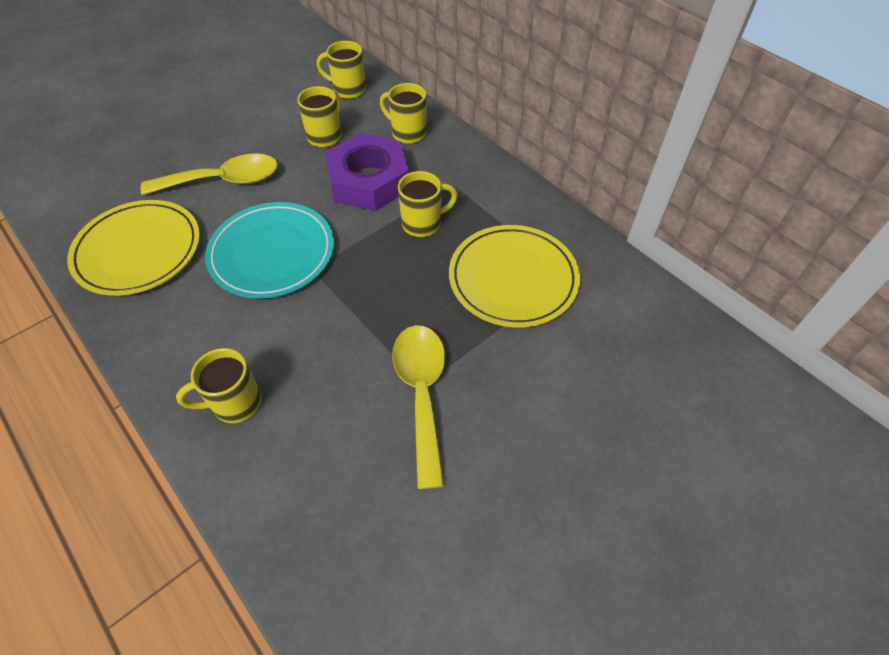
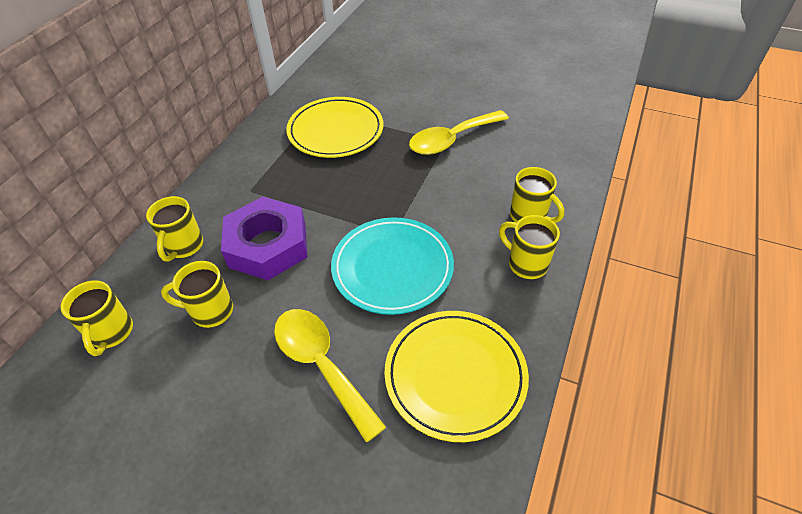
camera: 115 degrees left, 5 degrees down
yellow mug [398,171,458,237] -> yellow mug moved to [499,215,560,279]

